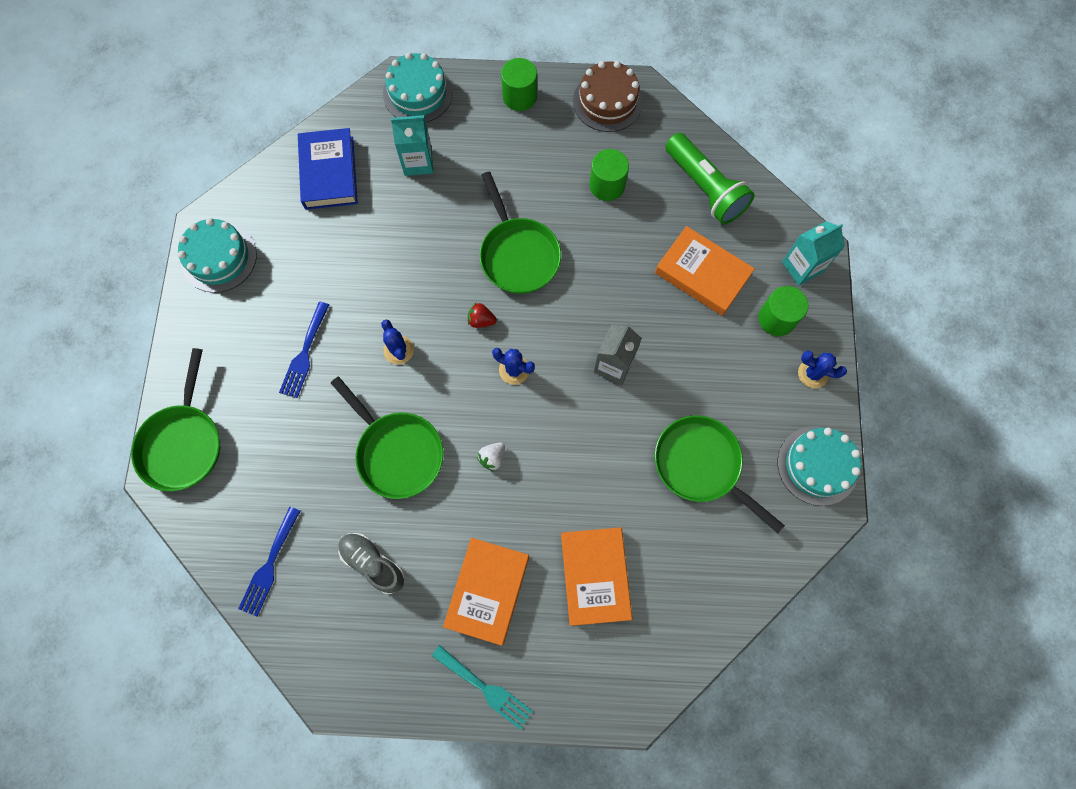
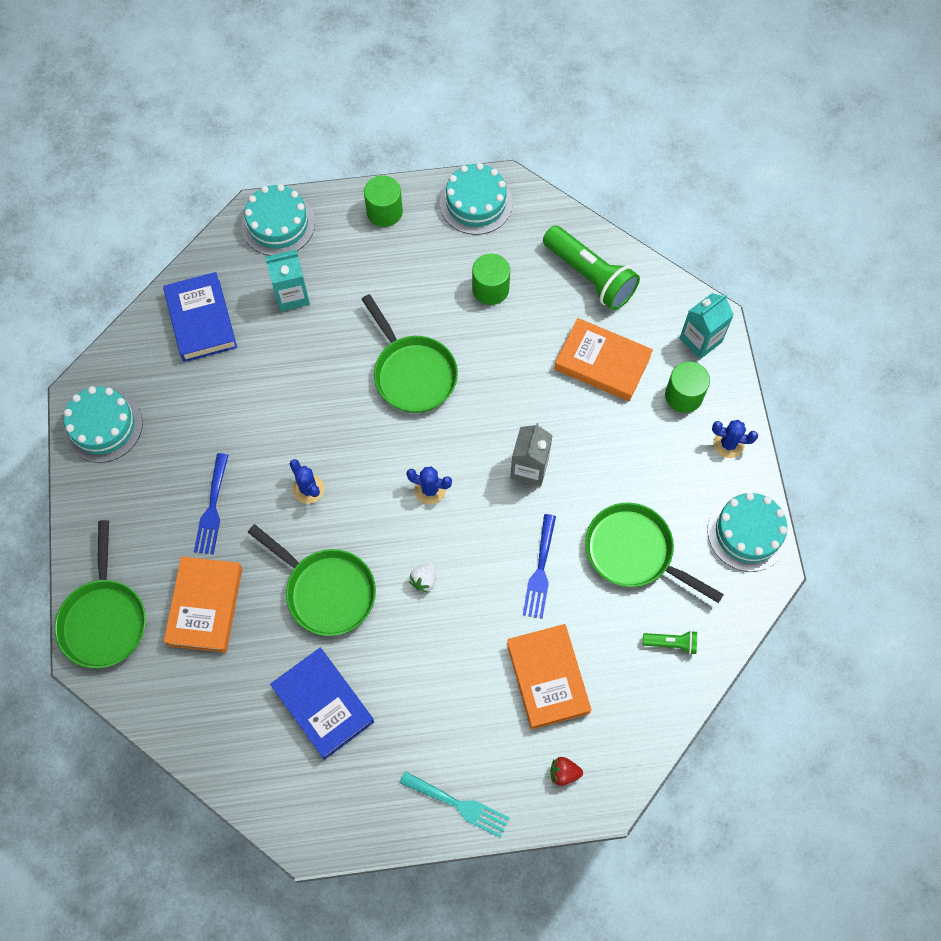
camera: 10 degrees left, 5 degrees down
blue fork [238,507,300,617] -> blue fork moved to [523,514,556,619]
grey shoe [338,533,405,594] -> blue book [270,648,374,760]
orange book [443,538,529,646] -> orange book moved to [164,556,242,653]
red strawberry [468,303,497,328] -> red strawberry moved to [550,757,583,786]
brown cake [573,61,643,132] -> turquoise cake [440,163,513,235]
none -> green flashlight [643,630,697,654]

